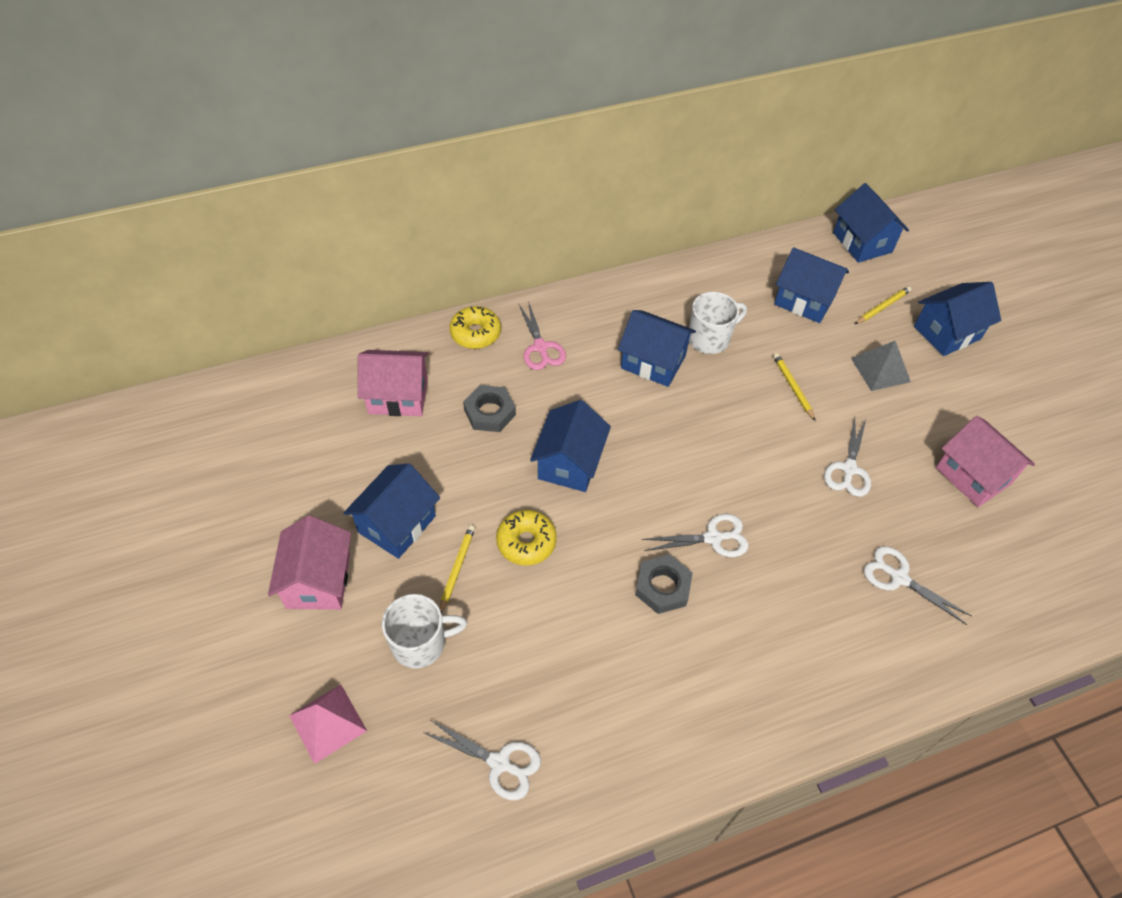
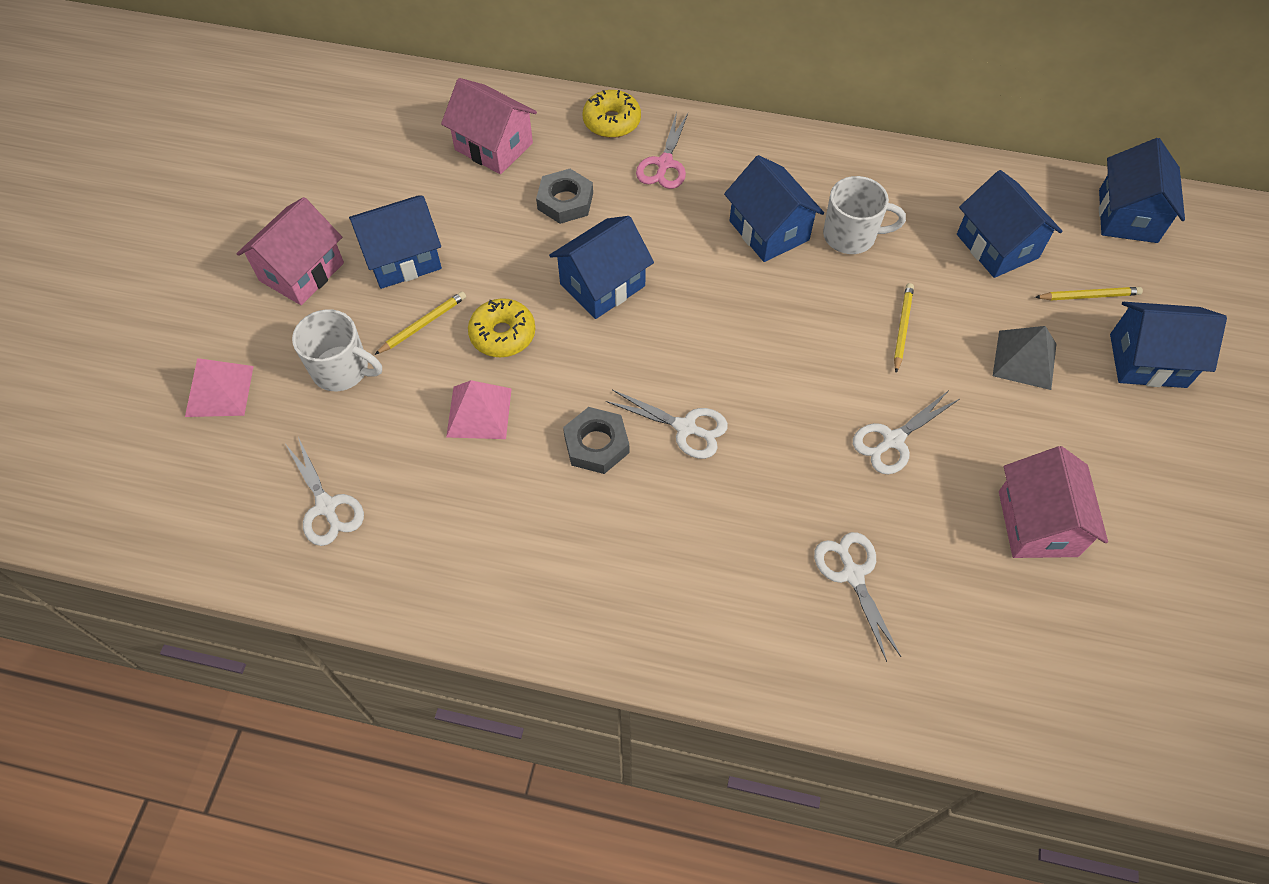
camera: 35 degrees right, 5 degrees up
none -> pink pyramid [446,380,512,439]

